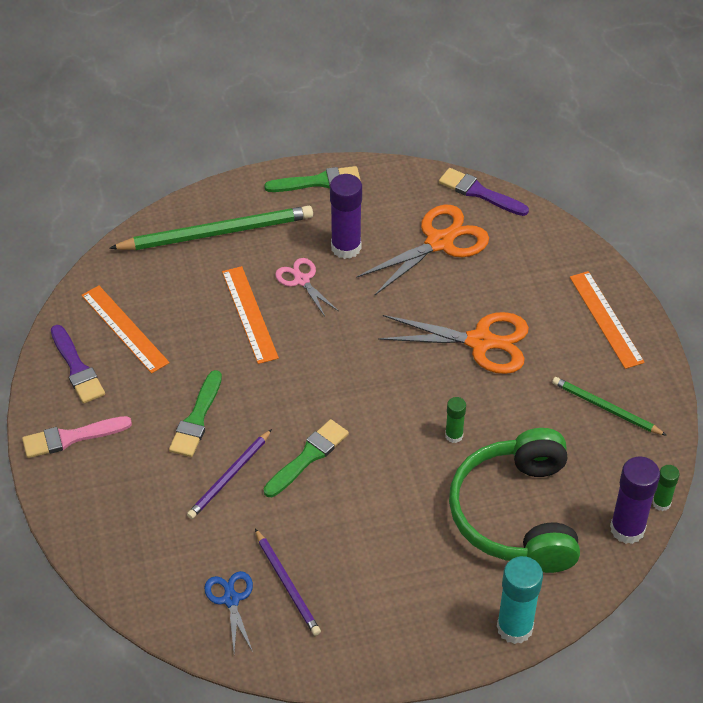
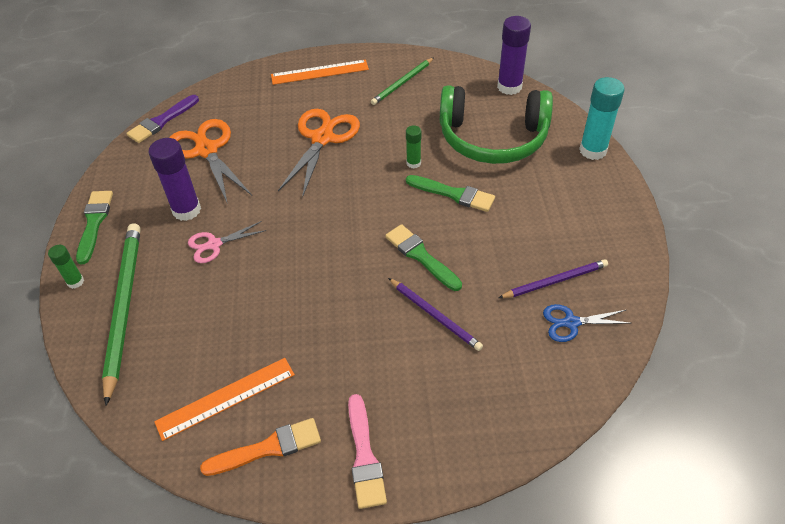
camera: 80 degrees left, 0 degrees up
purple brush [51,325,105,403] -> orange brush [200,418,321,476]
green brush [169,370,222,457] -> green brush moved to [406,175,495,212]
orange ruler [222,266,279,364] -> none
green glue stick [652,465,679,511] -> green glue stick moved to [48,245,84,289]

